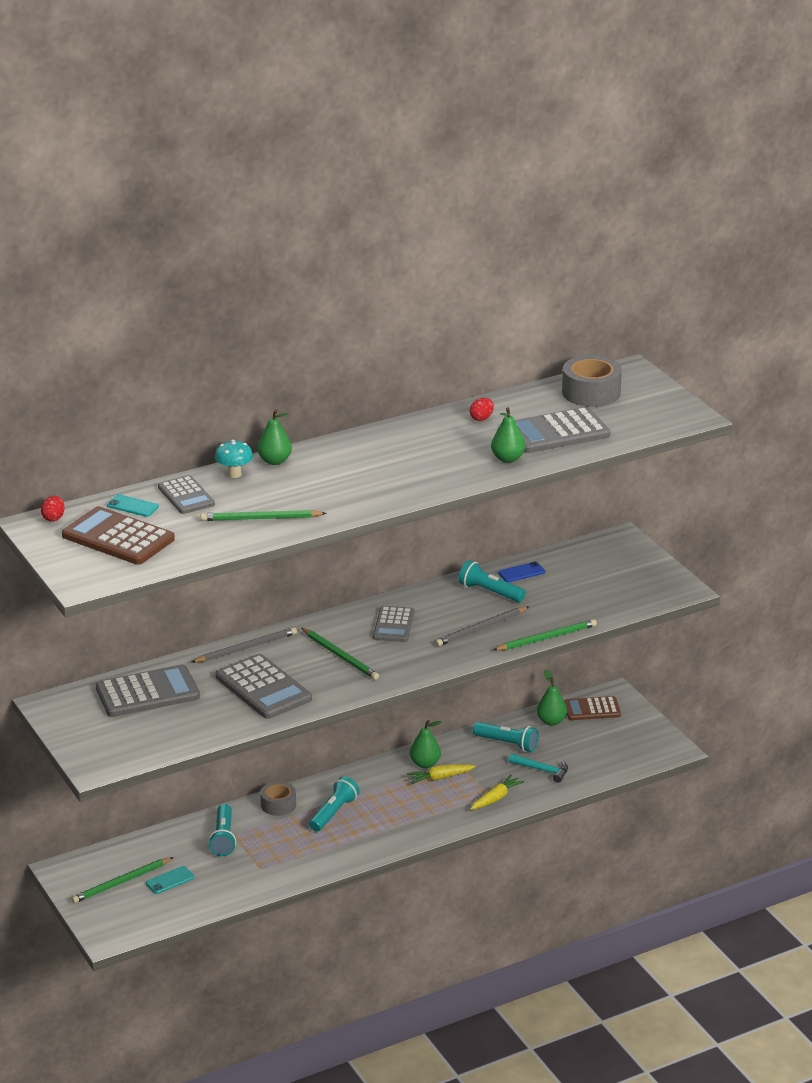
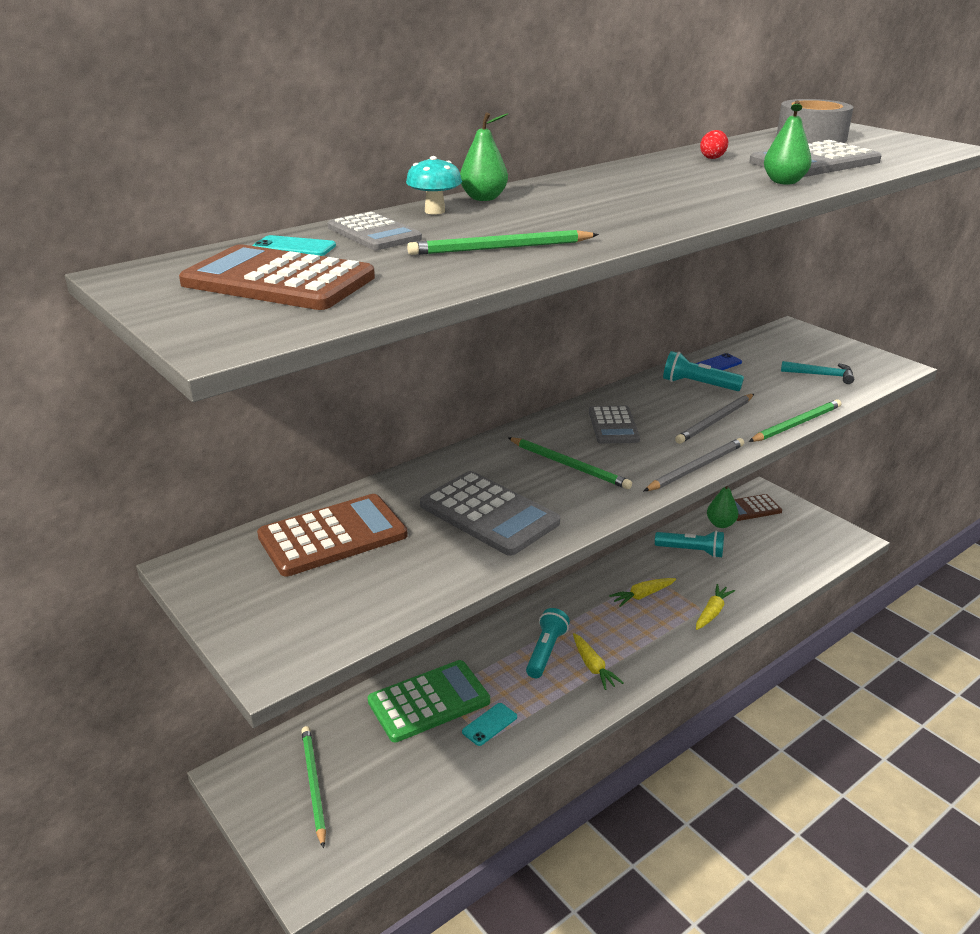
camera: 10 degrees left, 0 degrees up
red egg [41,496,65,522] -> none
green pencil [71,857,174,903] -> green pencil turned 120 degrees clockwise [301,726,326,849]
grey calculator [95,664,200,717] -> brown calculator [257,494,408,576]
turquoise phone [146,866,194,894] -> turquoise phone moved to [462,703,517,746]
grey pencil [192,627,297,663] -> grey pencil moved to [644,438,744,491]
turquoise flashlight [208,804,236,856] -> green calculator [368,660,490,742]
grey tape [260,781,296,816] -> none
green pear [410,720,442,768] -> none
turquoise hammer [509,754,568,783] -> turquoise hammer moved to [781,361,854,384]
none -> yellow carrot [573,633,624,690]

